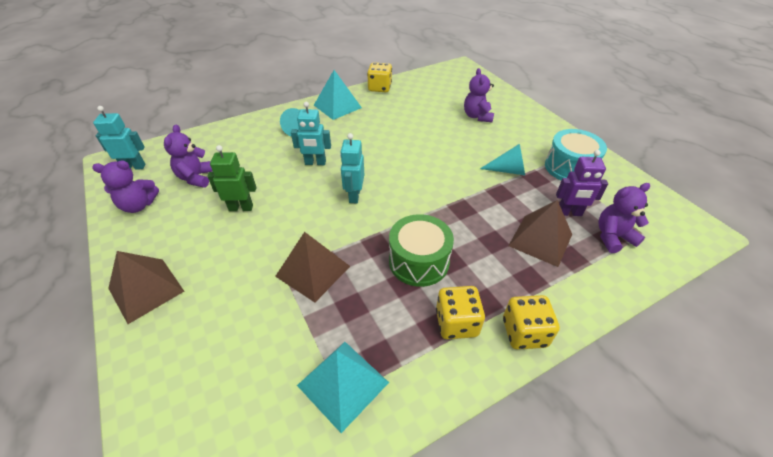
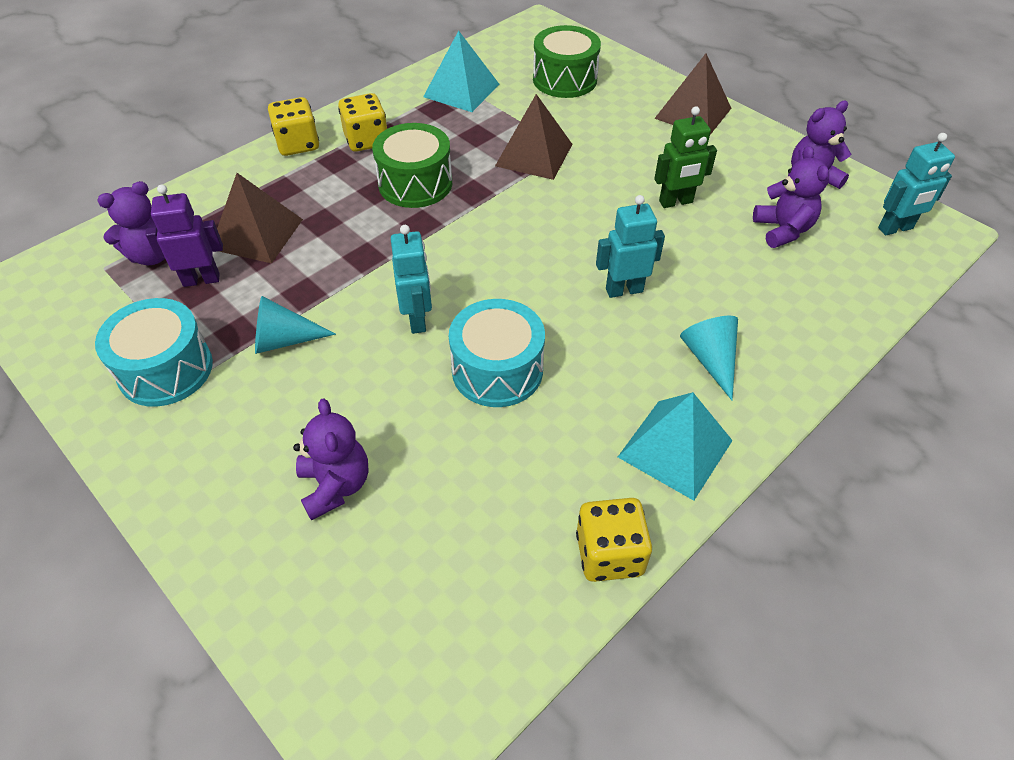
camera: 165 degrees right, 5 degrees up
turquoise robot [340,133,364,203] -> turquoise robot moved to [391,225,432,334]
none -> turquoise drum [449,299,545,407]
none -> green drum [533,25,601,98]

